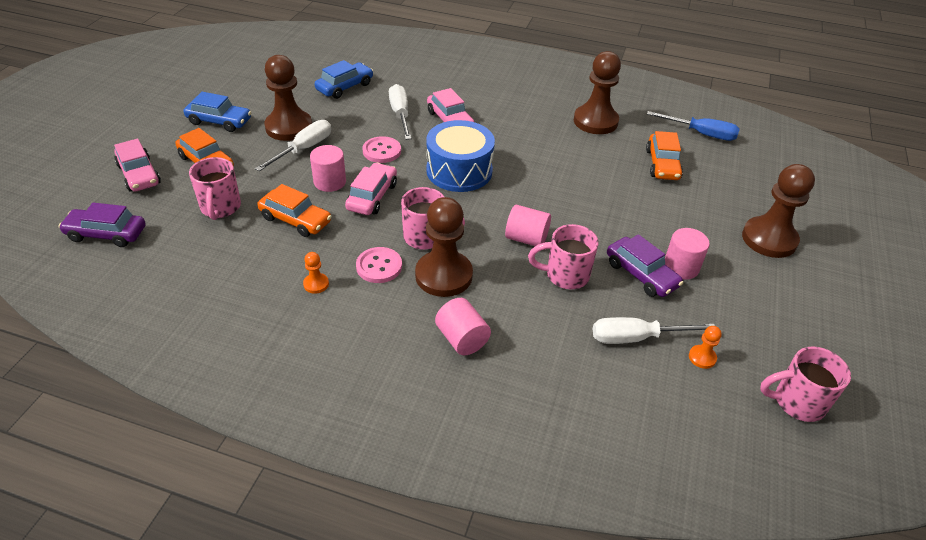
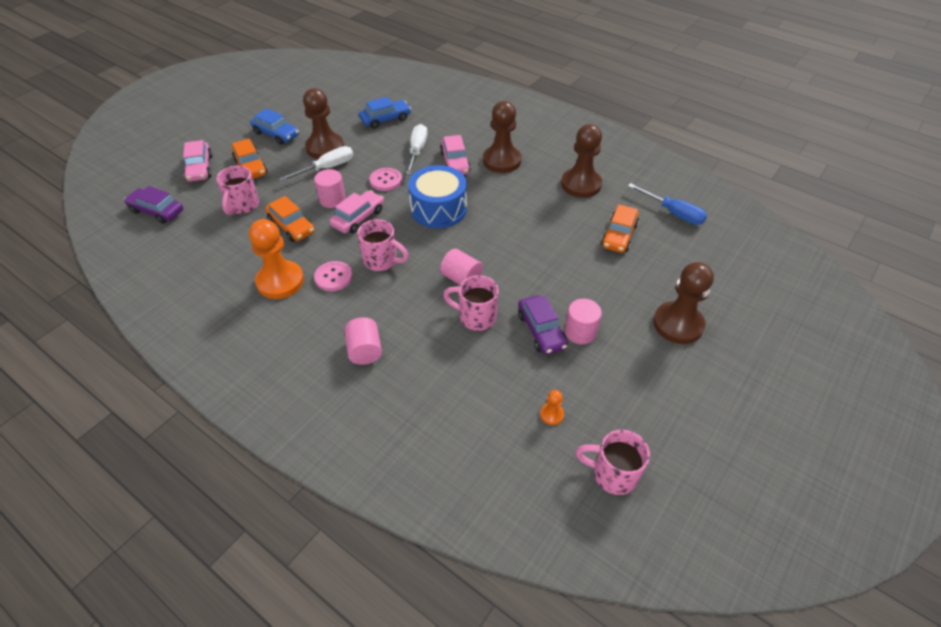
camera: 20 degrees right, 5 degrees up
orange pawn [303,252,329,294] -> orange pawn [249,219,304,299], size x2.33
brown pawn [415,197,473,297] -> brown pawn moved to [483,101,521,173]
white screwdriver [593,317,715,344] -> none

